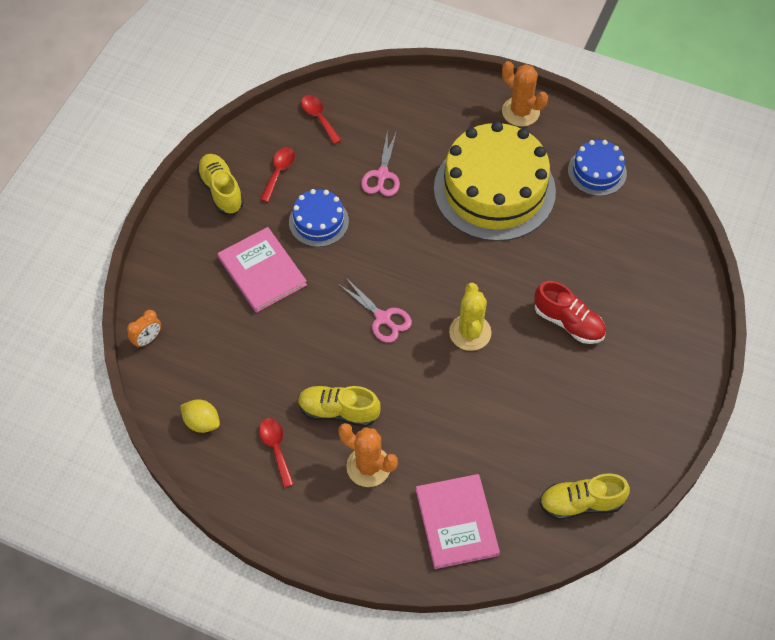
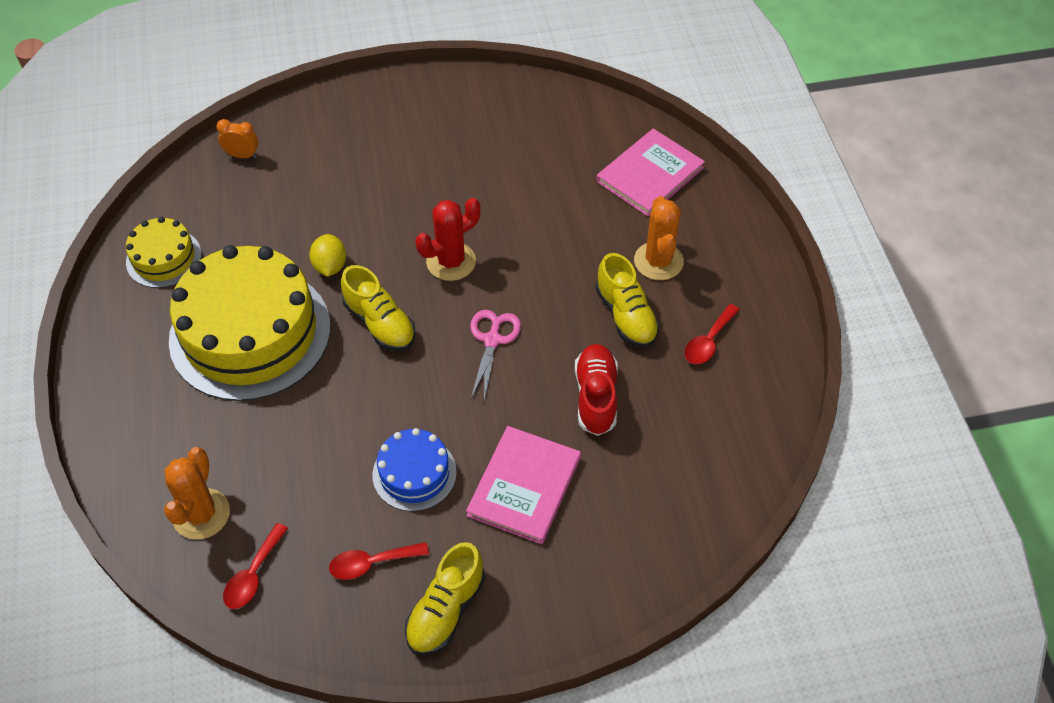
camera: 125 degrees left, 5 degrees down
orange clock [127,310,161,348] -> orange clock moved to [217,119,258,158]
yellow lemon [180,400,220,433] -> yellow lemon moved to [309,234,346,277]
pink scissors [361,131,400,196] -> none
yellow cactus [449,283,491,351] -> red cactus [415,198,480,281]
orange cactus [502,61,548,127] -> orange cactus moved to [164,447,230,539]
red shoe [534,281,606,344] -> red shoe moved to [575,344,618,436]
yellow shoe [539,474,630,520] -> yellow shoe moved to [341,265,416,351]
blue cake [568,140,627,196] -> yellow cake [126,217,202,288]

